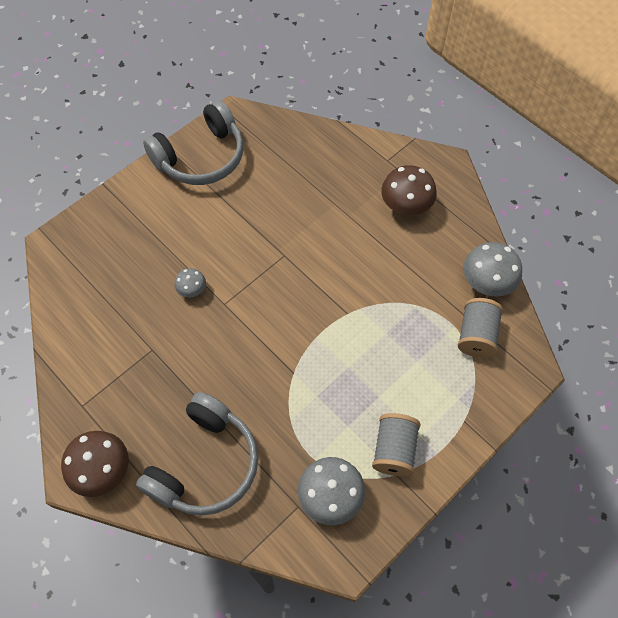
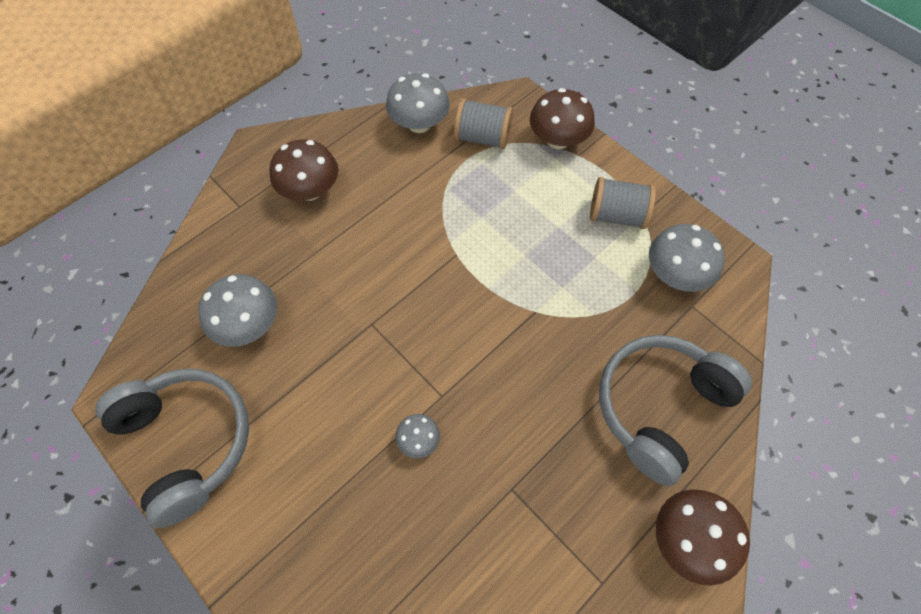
camera: 90 degrees left, 0 degrees up
grey headphones [136,392,258,516] -> grey headphones turned 75 degrees counterclockwise [599,335,752,486]
none -> grey mushroom [198,274,277,347]
none -> brown mushroom [530,88,595,149]

